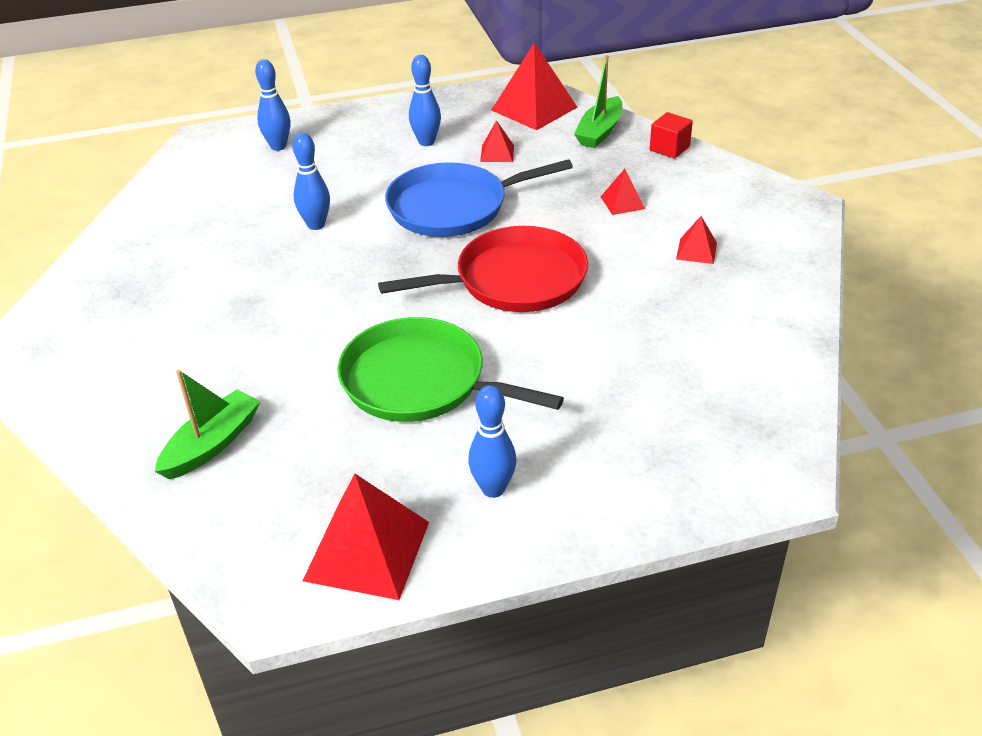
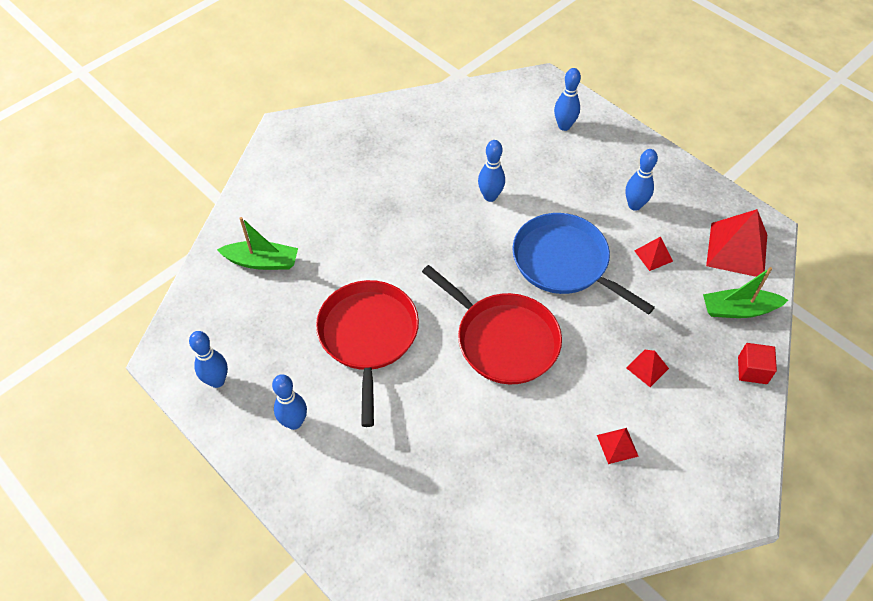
camera: 60 degrees right, 15 degrees up
red pyramid [303,474,429,600] -> blue bowling pin [189,331,228,388]
green pan [337,317,564,422] -> red pan [316,280,419,427]

